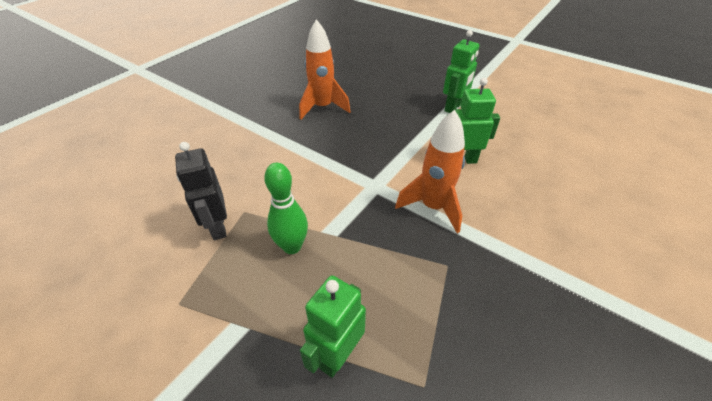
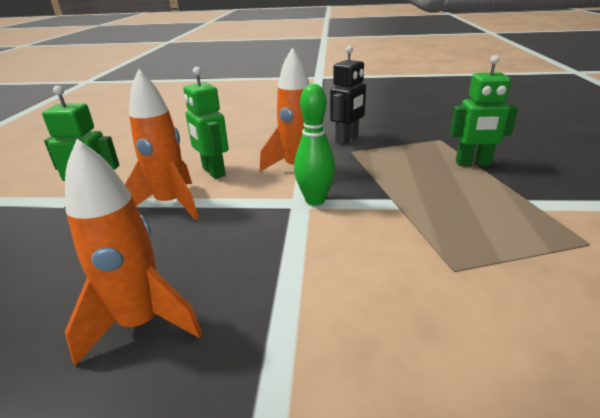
camera: 120 degrees left, 15 degrees down
black robot [175,142,227,240] -> black robot moved to [330,45,366,145]
green bowling pin [264,163,308,254] -> green bowling pin moved to [294,84,335,205]
none -> orange rocket [125,69,199,220]

